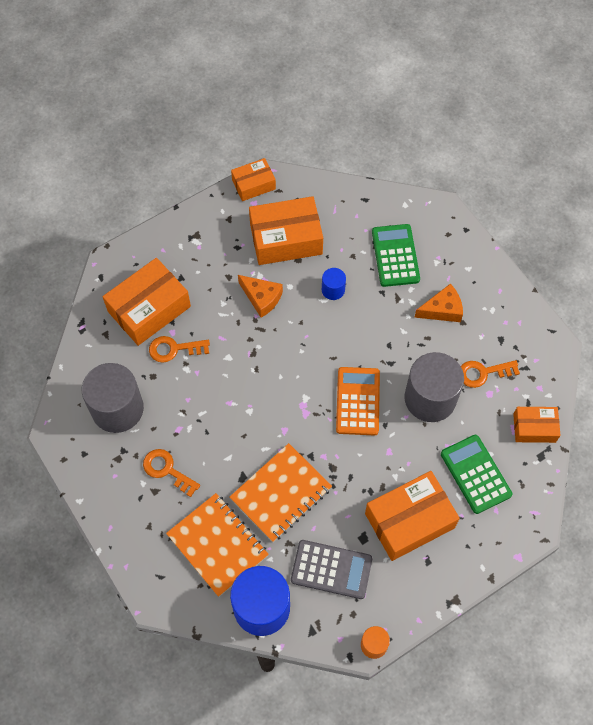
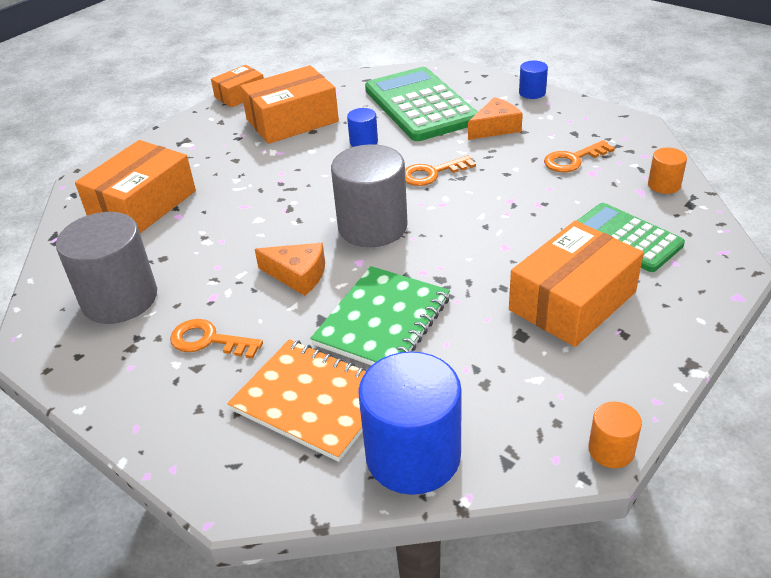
camera: 15 degrees left, 25 degrees down
orange key [149,336,210,363] -> orange key moved to [405,155,476,186]
orange notebook [230,443,332,542] -> green notebook [310,266,450,366]
orange cheese [238,275,283,318] -> orange cheese moved to [255,243,325,296]
grey calculator [291,540,372,599] -> none
orange calculator [336,367,380,436] -> none
green calculator [372,224,420,287] -> green calculator [365,67,478,141], size x1.58
grey cylinder [405,352,464,422] -> grey cylinder moved to [331,144,408,247]
orange box [513,407,561,443] -> orange cylinder [648,148,687,194]
none -> blue cylinder [519,60,548,99]

